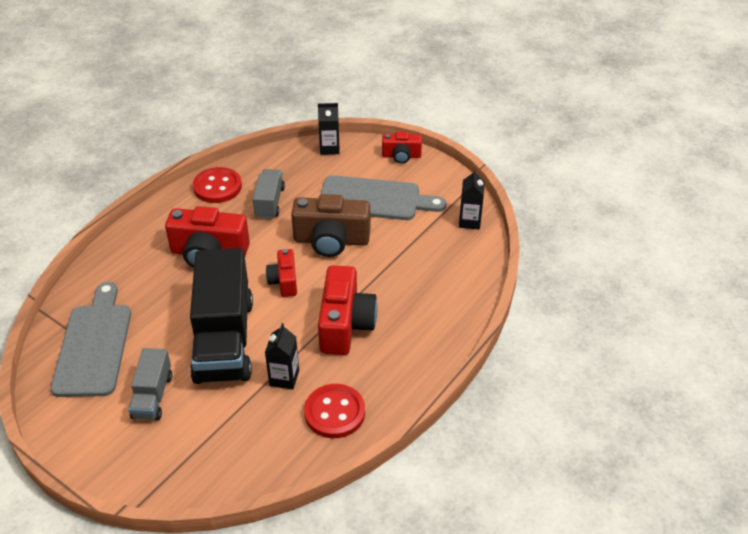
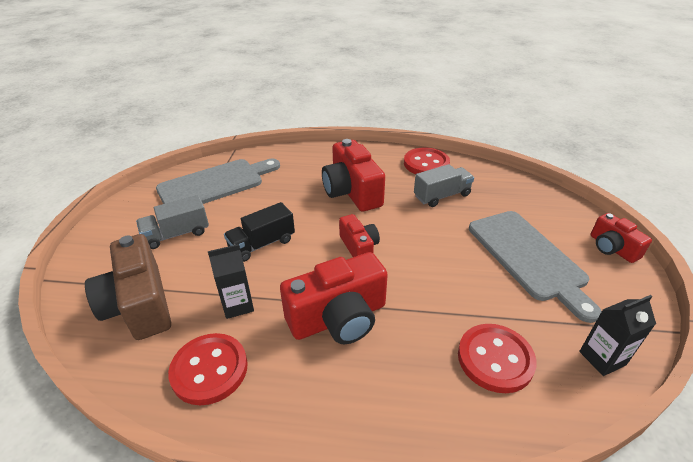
camera: 60 degrees right, 5 degrees down
black truck [190,248,253,384] -> black truck [224,202,295,262], size x0.50
red camera [266,249,297,297] -> red camera turned 105 degrees clockwise [339,214,380,257]
brown camera [291,194,370,257] -> brown camera moved to [85,234,171,340]
black carton [318,103,340,155] -> none
none -> red button [458,324,536,393]

